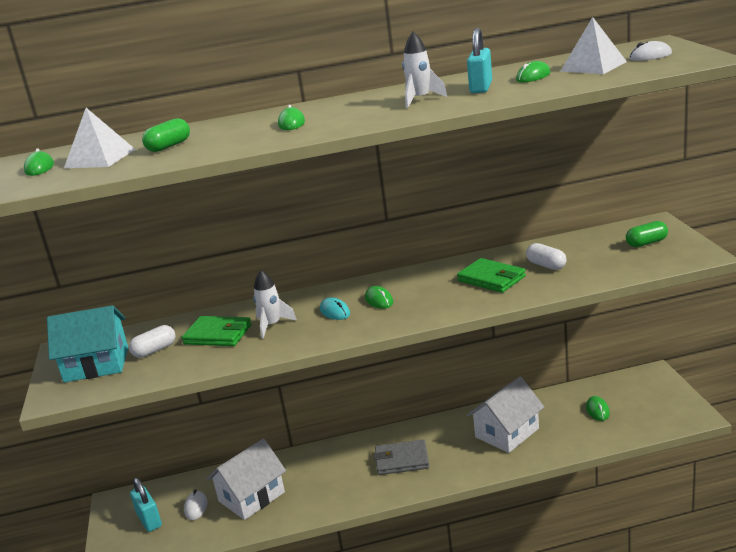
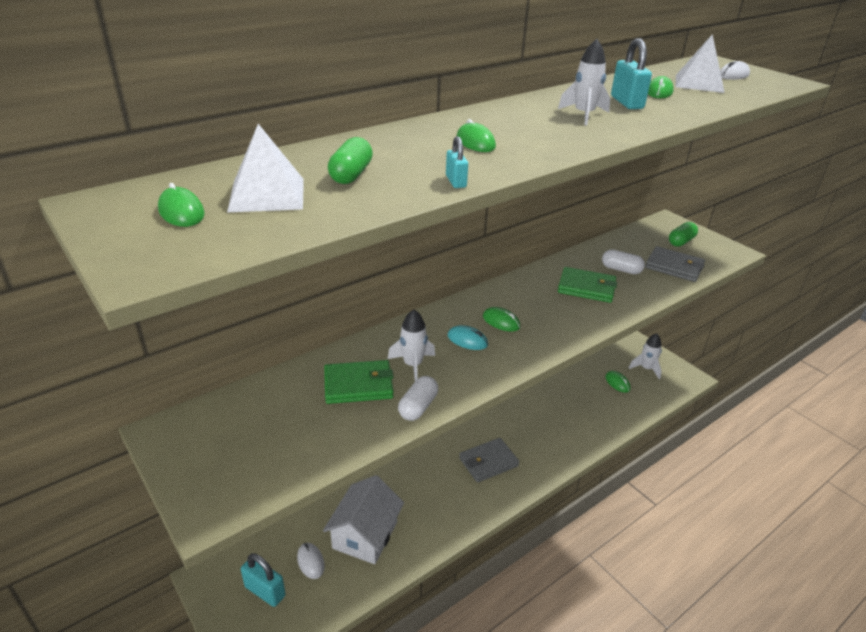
camera: 30 degrees left, 10 degrees up
turquoise house [47,305,128,382] -> none
white capsule [129,325,175,358] -> white capsule moved to [398,376,438,421]
white house [467,377,544,453] -> none
none -> turquoise padlock [446,136,468,188]
none -> white rocket [629,333,662,380]
none -> grey wallet [645,246,705,282]

